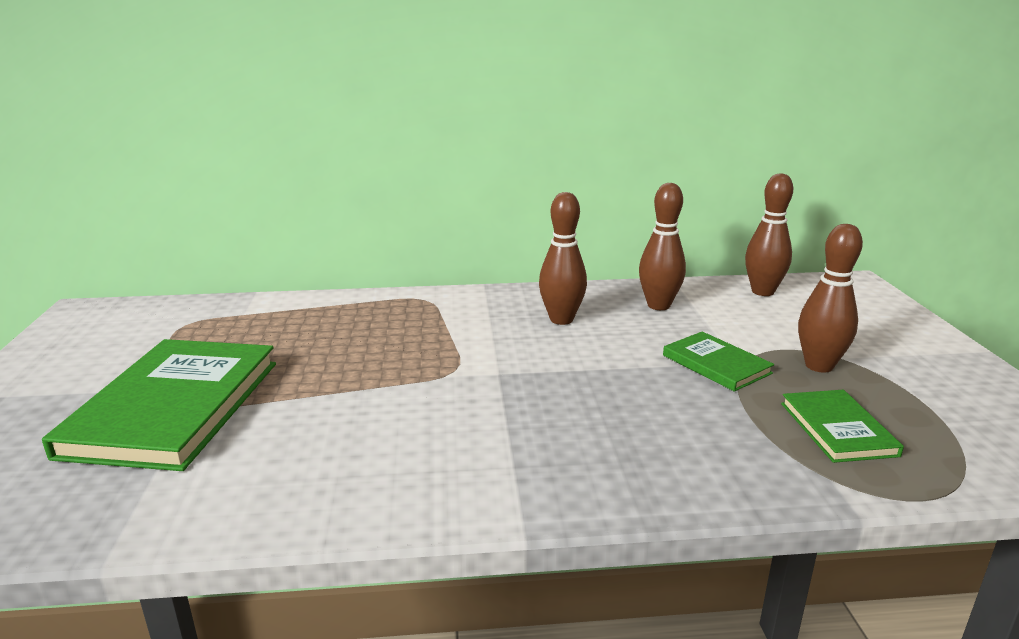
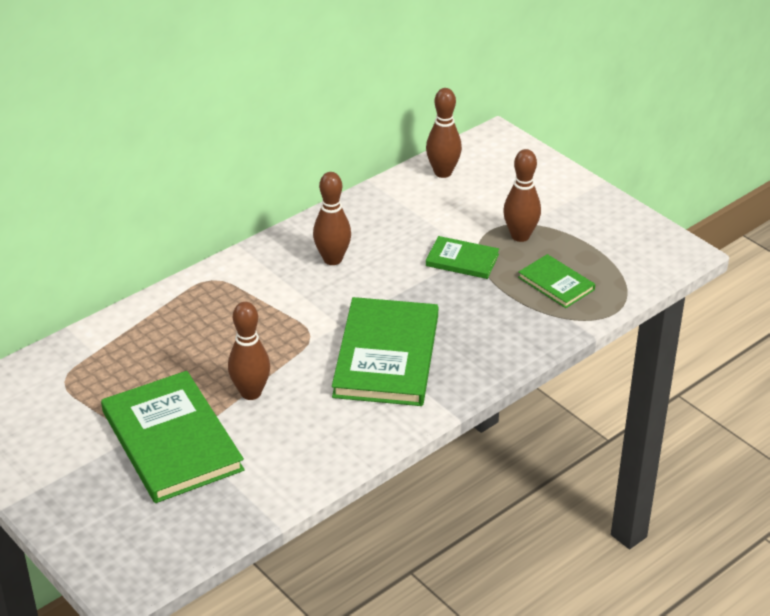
camera: 35 degrees left, 15 degrees up
brown bowling pin [639,183,686,310] -> brown bowling pin moved to [228,302,270,400]
none -> green book [332,297,438,406]

